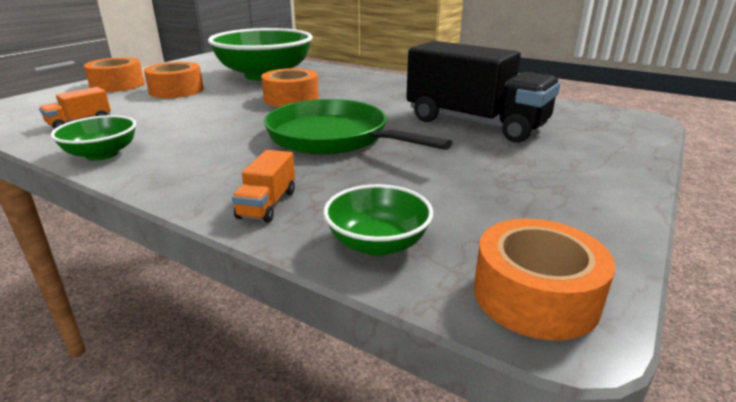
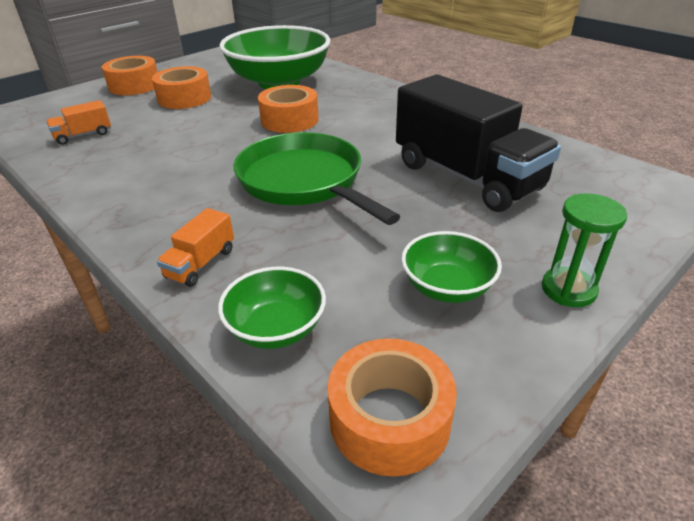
camera: 15 degrees right, 10 degrees up
green bowl [51,115,136,161] -> green bowl moved to [401,231,502,303]
none -> green hourglass [542,193,627,307]

